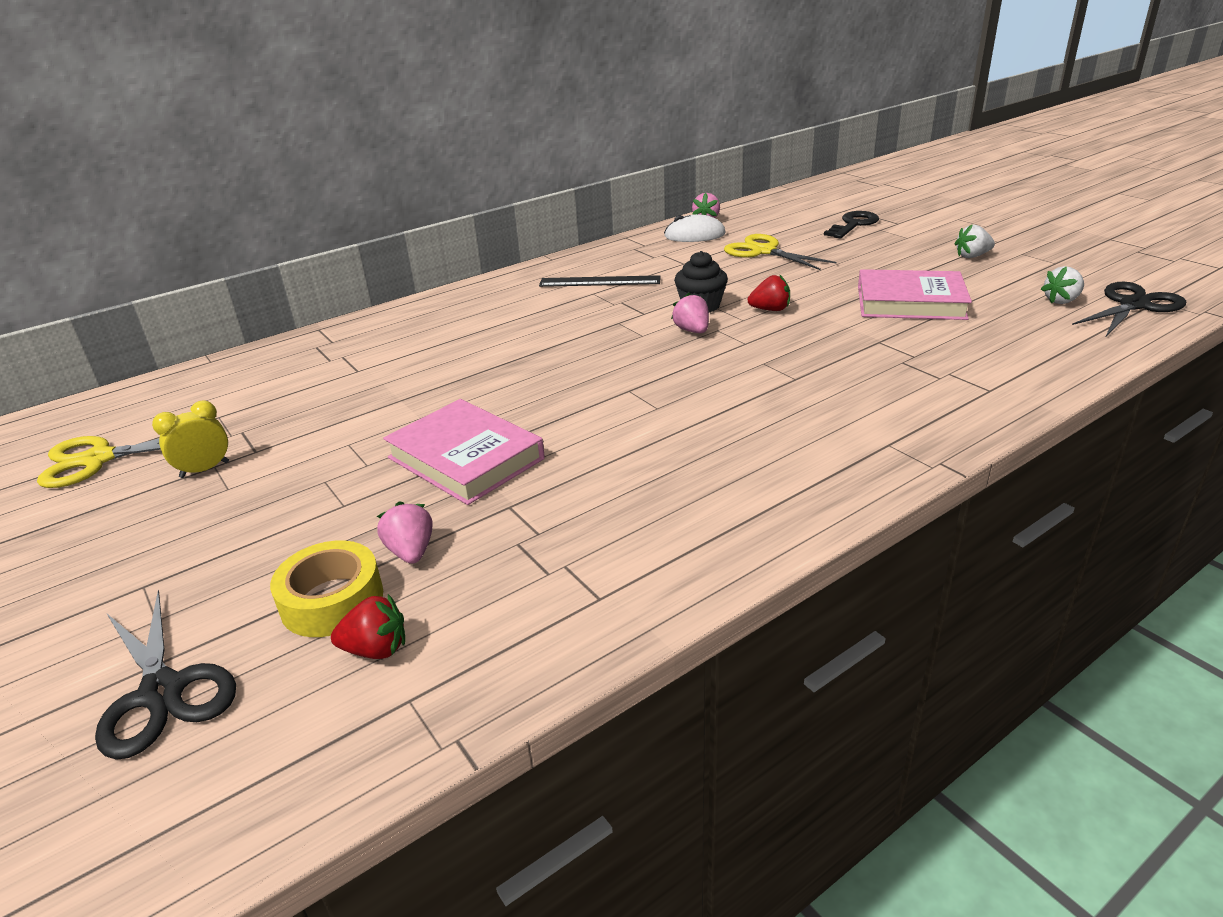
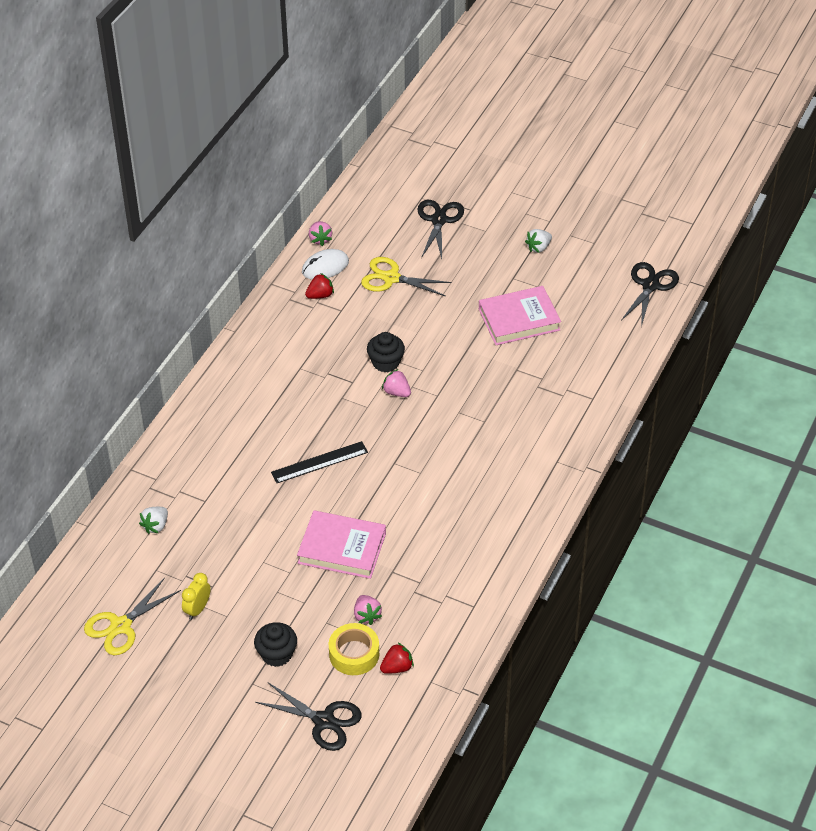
camera: 30 degrees left, 15 degrees up
pink strawberry [377,501,433,564] -> pink strawberry turned 150 degrees counterclockwise [354,595,382,625]
black ruler [539,275,661,287] -> black ruler moved to [271,441,368,483]
red strawberry [748,274,790,311] -> red strawberry moved to [305,273,334,299]
black key [824,211,879,238] -> black scissors [417,200,464,259]
white strawberry [1041,266,1084,304] -> white strawberry moved to [139,507,168,534]
none -> black cupcake [254,622,297,667]

